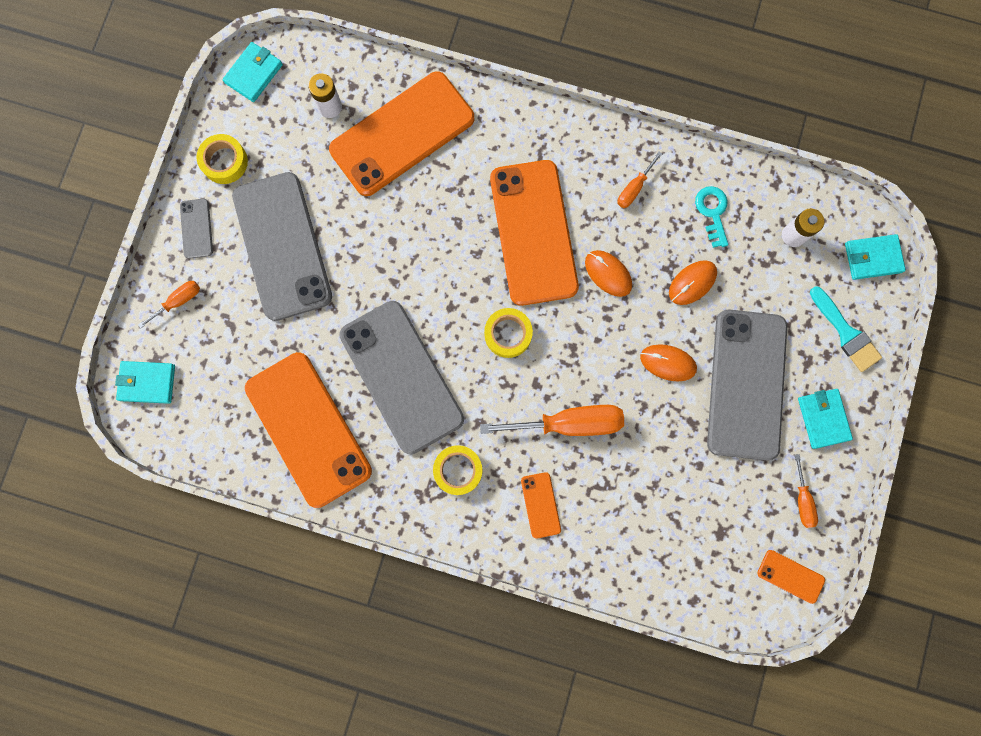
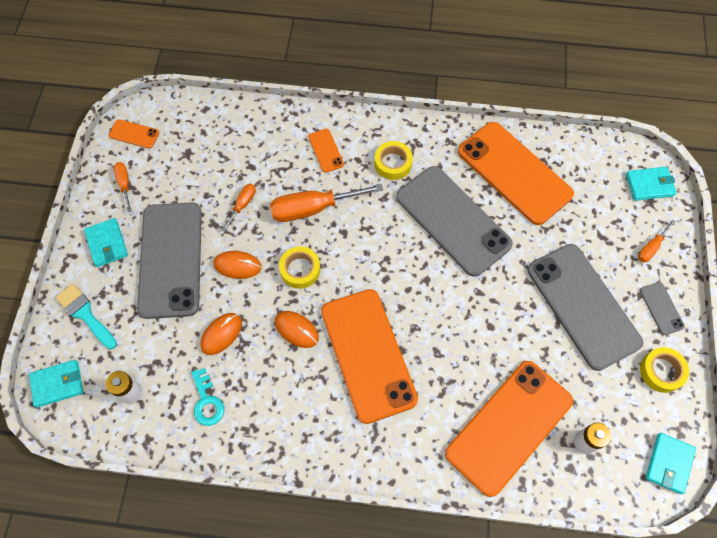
camera: 170 degrees right, 15 degrees down
yellow tape [484,308,533,358] -> yellow tape moved to [279,246,320,289]
orange screwdriver [618,152,662,208] -> orange screwdriver moved to [221,184,256,232]

